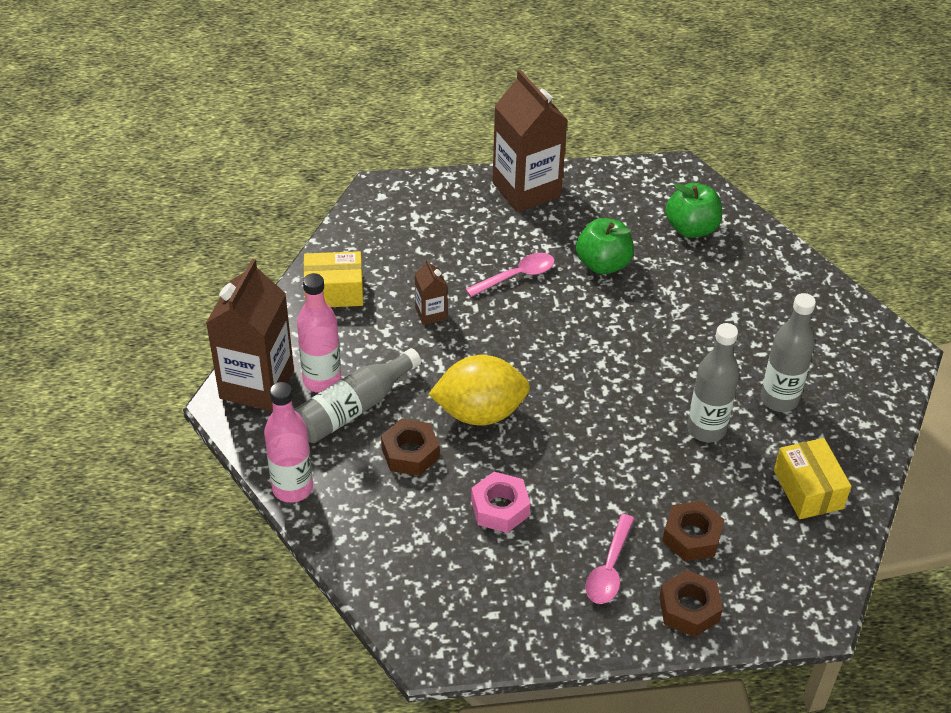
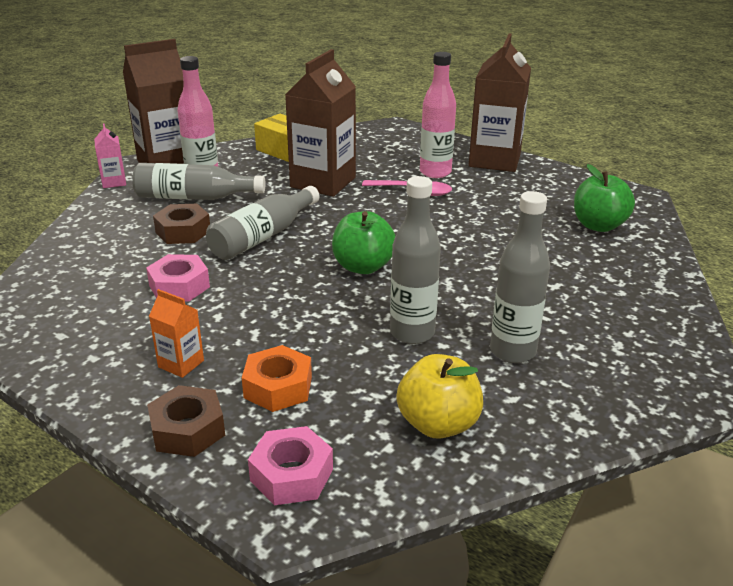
camera: 45 degrees right, 15 degrees down
pink bottle [264,382,313,503] -> pink bottle moved to [420,52,456,178]
brown carton [415,259,447,325] -> brown carton [285,49,356,196], size x2.19
yellow lemon [429,355,530,425] -> grey bottle [206,186,320,260]
green apple [576,218,634,274] -> green apple moved to [332,211,396,274]
pink spoon [585,514,635,604] -> orange carton [149,289,204,378]
brown nut [662,501,725,561] -> orange nut [242,345,312,412]
yellow box [774,438,852,519] -> yellow apple [396,354,483,439]
none -> pink carton [94,123,126,188]
none -> pink nut [248,426,333,505]

